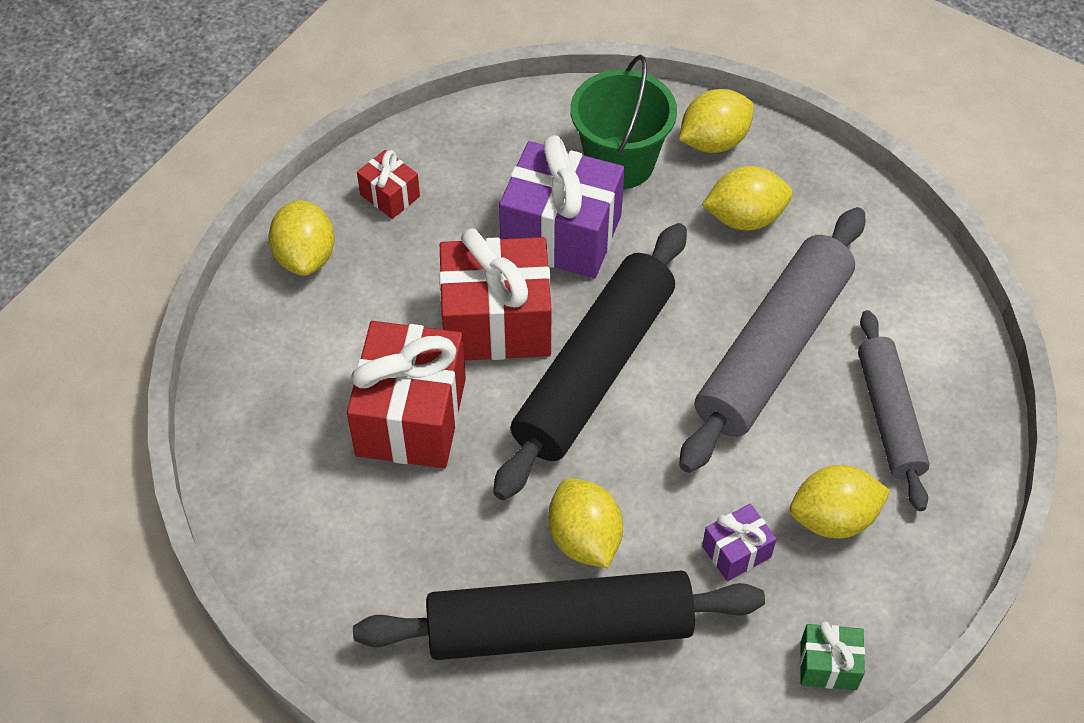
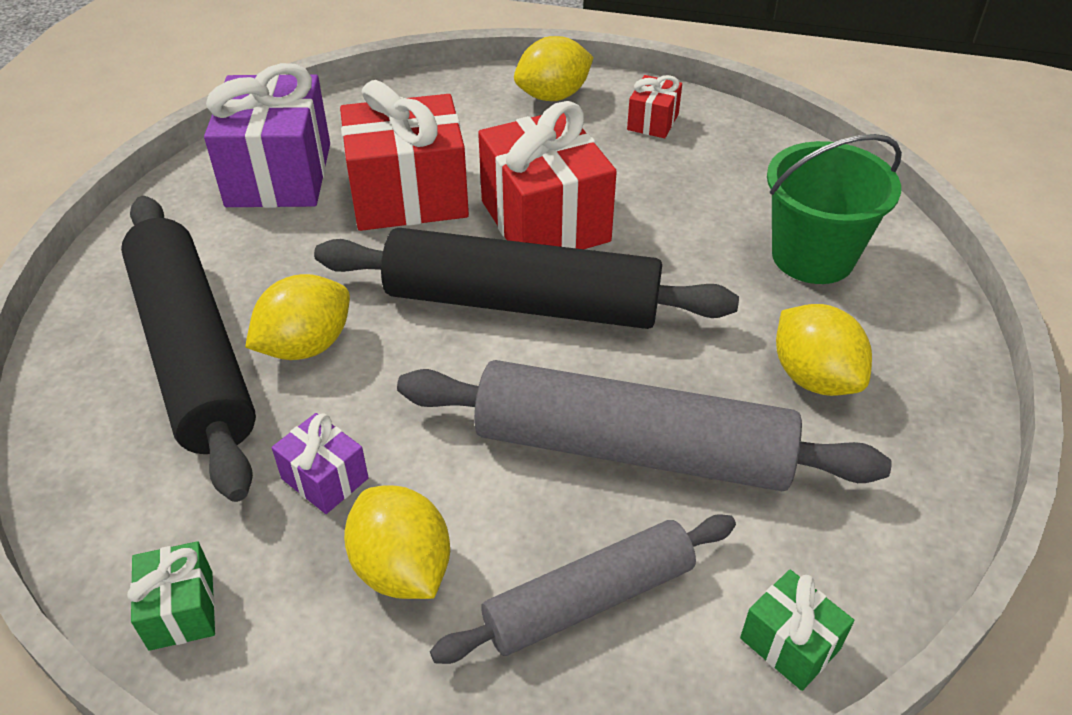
camera: 70 degrees right, 10 degrees down
purple gift [499,135,625,278] -> purple gift moved to [204,63,330,208]
yellow lemon [679,89,754,153] -> none
none -> green gift [740,569,854,691]

